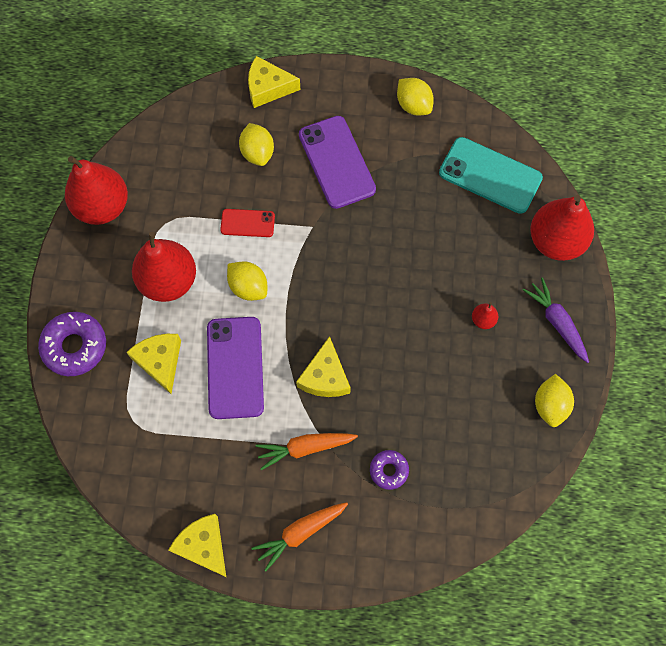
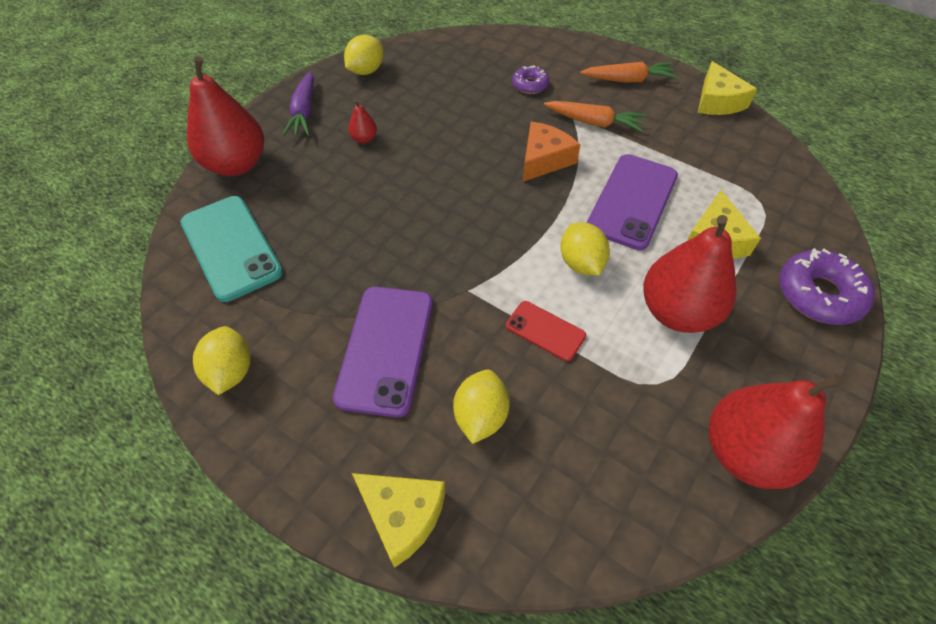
camera: 150 degrees left, 15 degrees down
yellow cheese [296,336,351,397] -> orange cheese [523,122,580,182]

